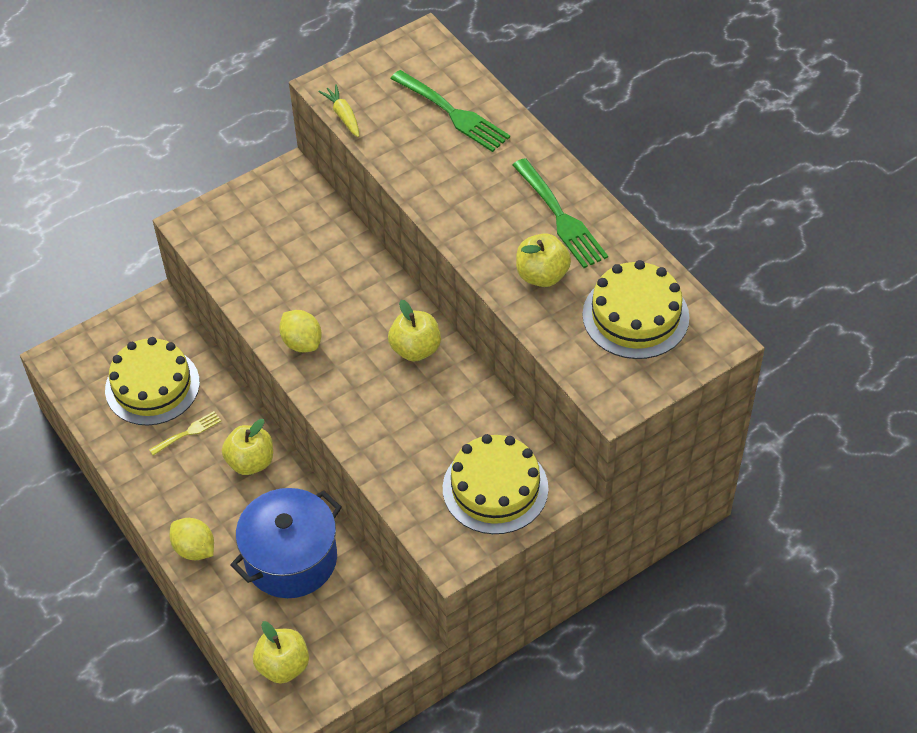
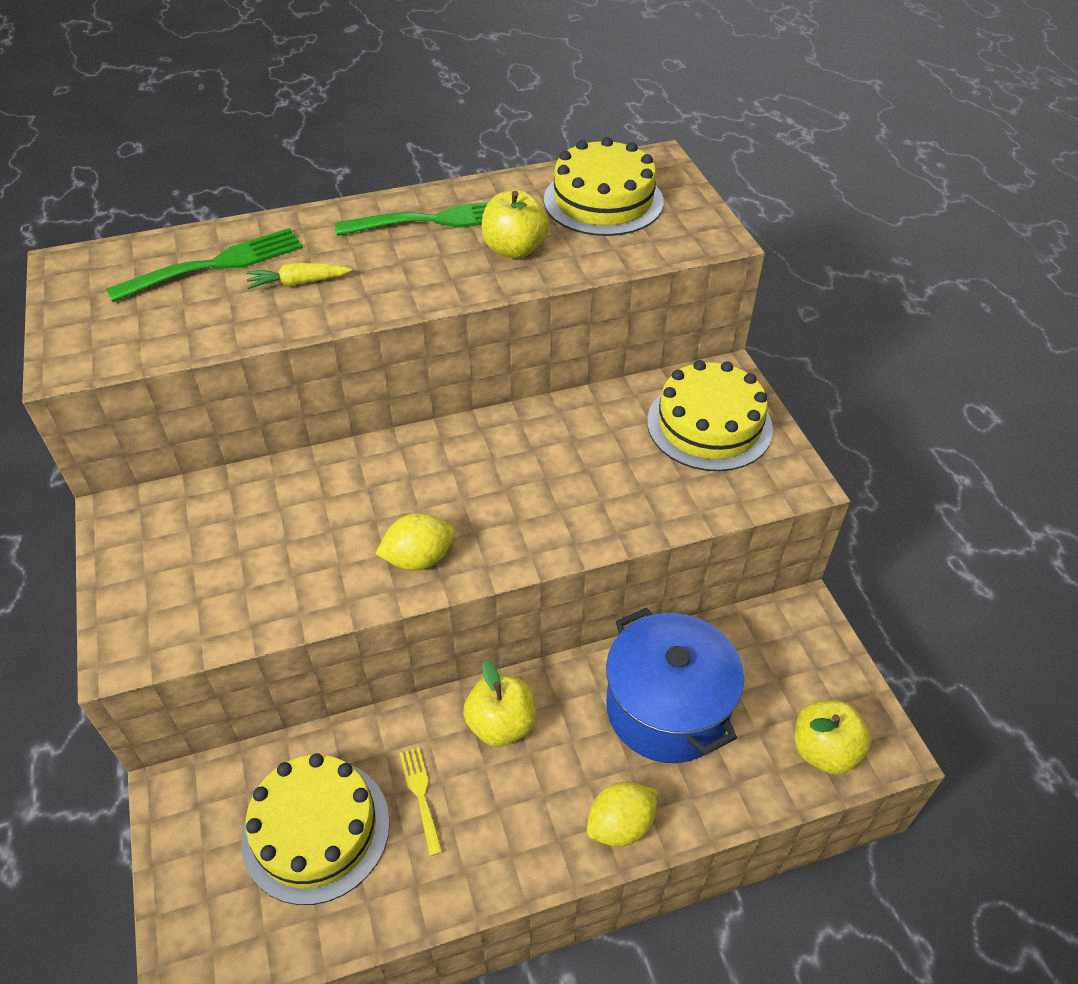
camera: 75 degrees left, 5 degrees down
yellow carrot [318,84,359,137] -> yellow carrot moved to [247,263,352,289]
yellow apple [388,300,441,362] -> none

